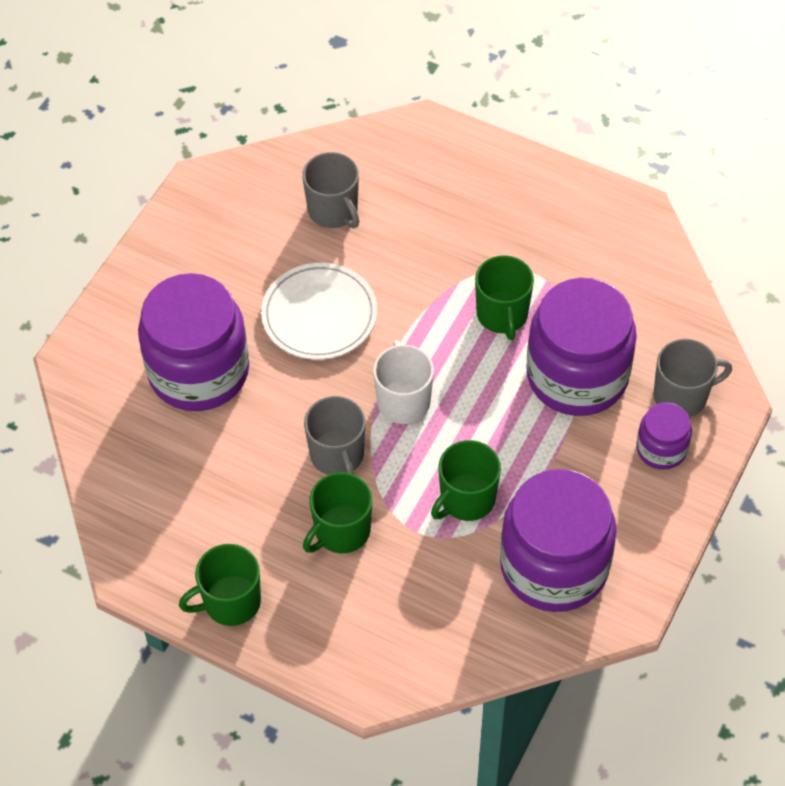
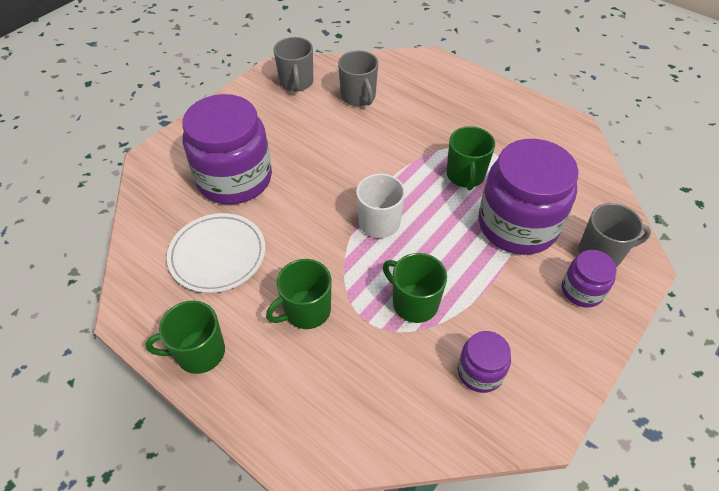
camera: 10 degrees right, 5 degrees down
white plate [261,263,377,360] -> white plate moved to [167,213,265,293]
grey mug [304,396,365,475] -> grey mug moved to [273,37,313,92]
green mug [431,440,501,521] -> green mug turned 75 degrees clockwise [383,253,447,323]
purple jar [500,469,617,612] -> purple jar [458,331,511,393], size x0.49

